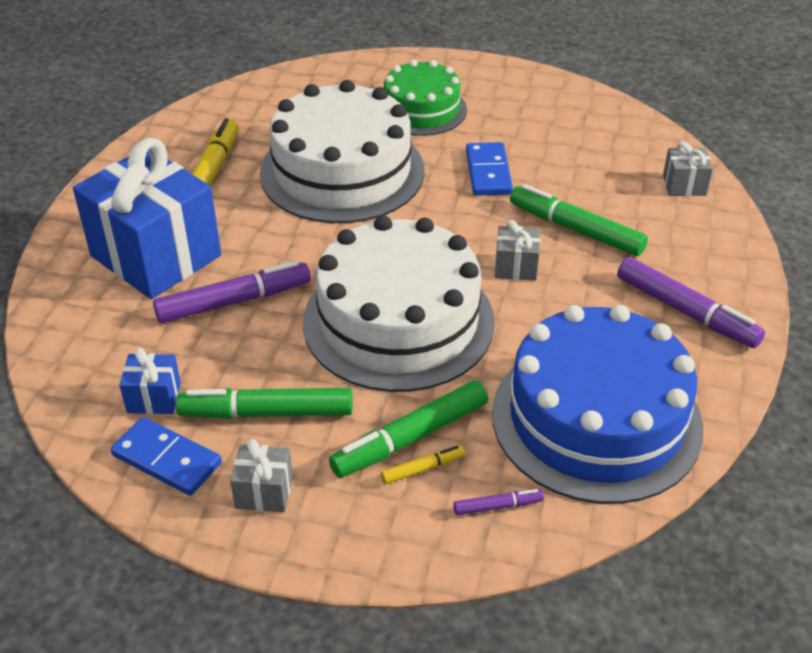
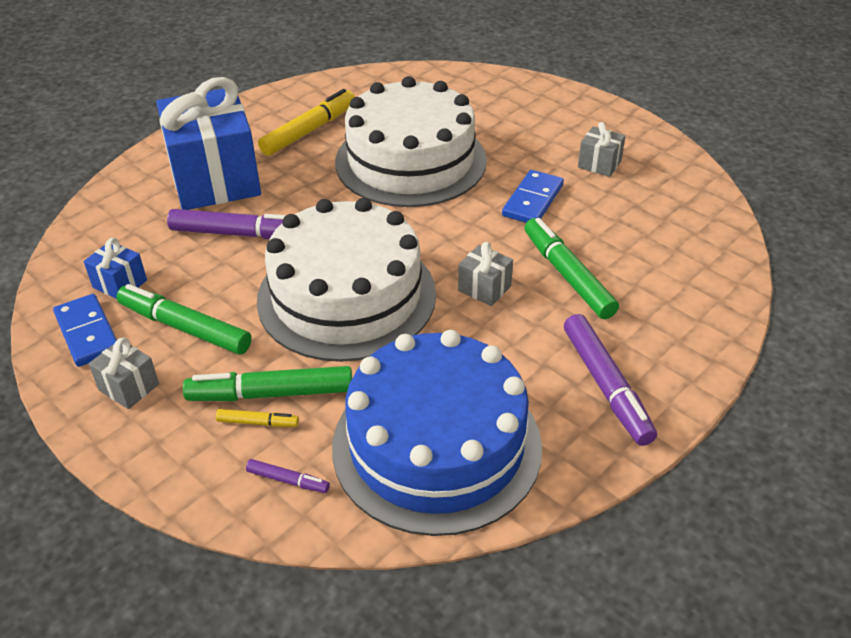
camera: 30 degrees right, 0 degrees up
green cake [384,60,467,136] -> none
grey gift [663,141,713,196] -> grey gift moved to [578,122,626,177]

